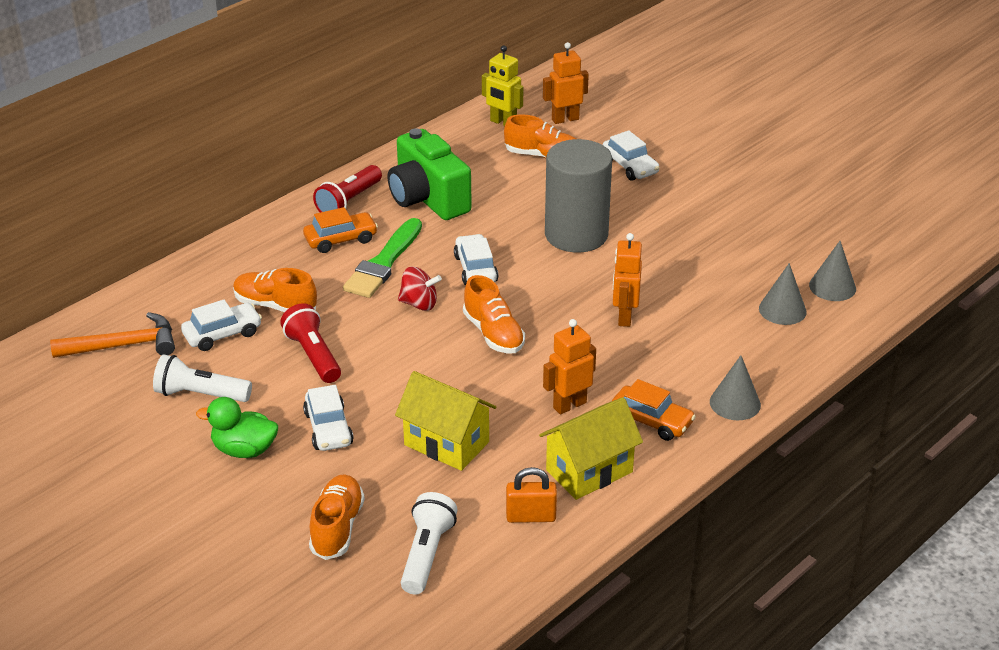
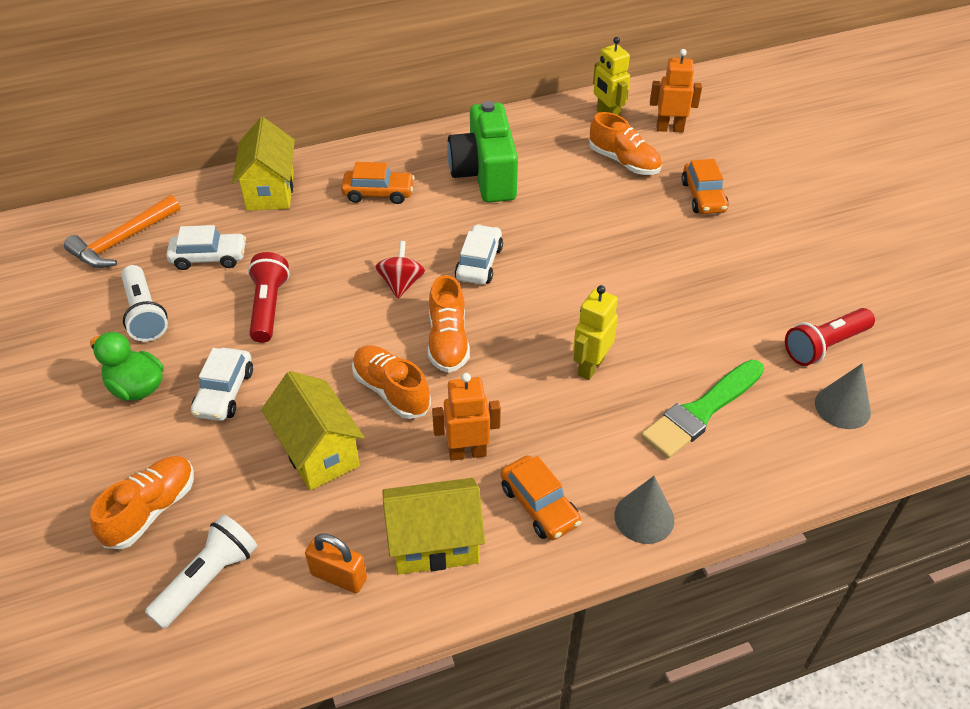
camera: 25 degrees right, 10 degrees up
orange hammer [50,312,175,358] -> orange hammer turned 120 degrees clockwise [64,195,180,268]
white flashlight [153,354,252,402] -> white flashlight turned 150 degrees counterclockwise [121,265,168,342]
orange shoe [233,268,317,312] -> orange shoe moved to [352,345,431,419]
red flashlight [313,165,382,212] -> red flashlight moved to [785,308,875,366]
green brush [343,218,422,298] -> green brush moved to [641,360,764,459]
red spinning top [398,267,442,311] -> red spinning top turned 120 degrees counterclockwise [375,241,425,299]
grey cylinder [545,139,612,252] -> none
white car [603,130,660,181] -> orange car [681,159,729,214]
orange robot [613,233,642,327] -> yellow robot [573,285,618,380]
grey cone [759,263,807,325] -> none
none -> yellow house [232,117,295,210]

